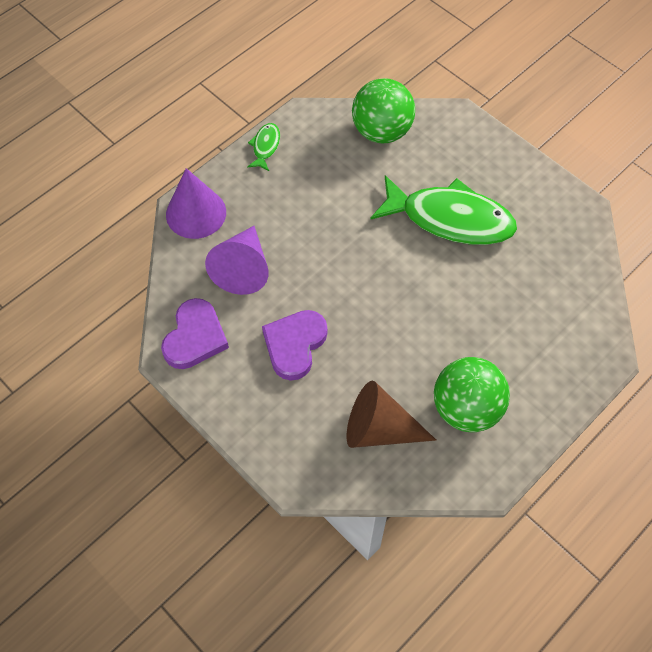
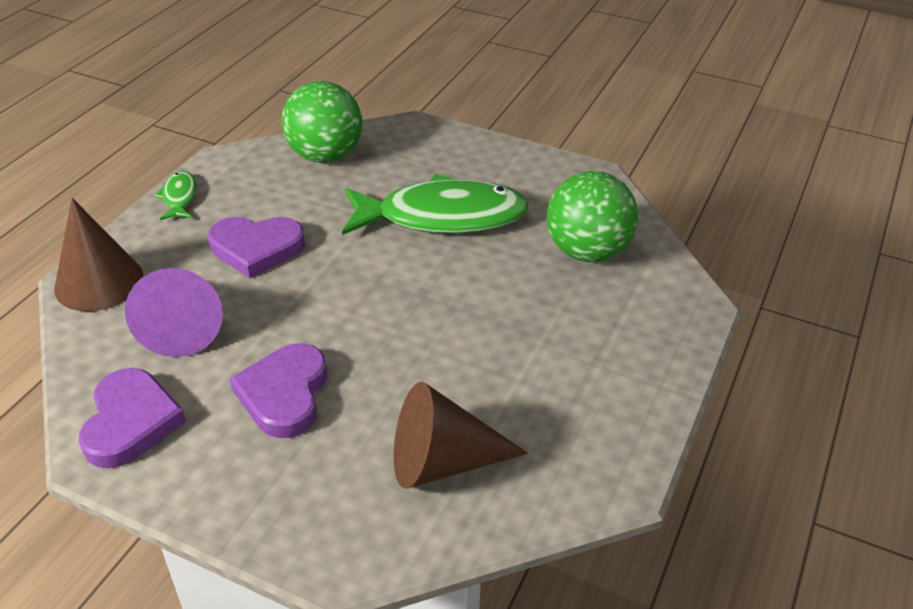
camera: 20 degrees left, 20 degrees down
purple cone [166,168,226,239] -> brown cone [54,198,143,311]
green ball [434,357,510,432] -> green ball moved to [547,171,638,262]
none -> purple heart [208,217,305,278]

